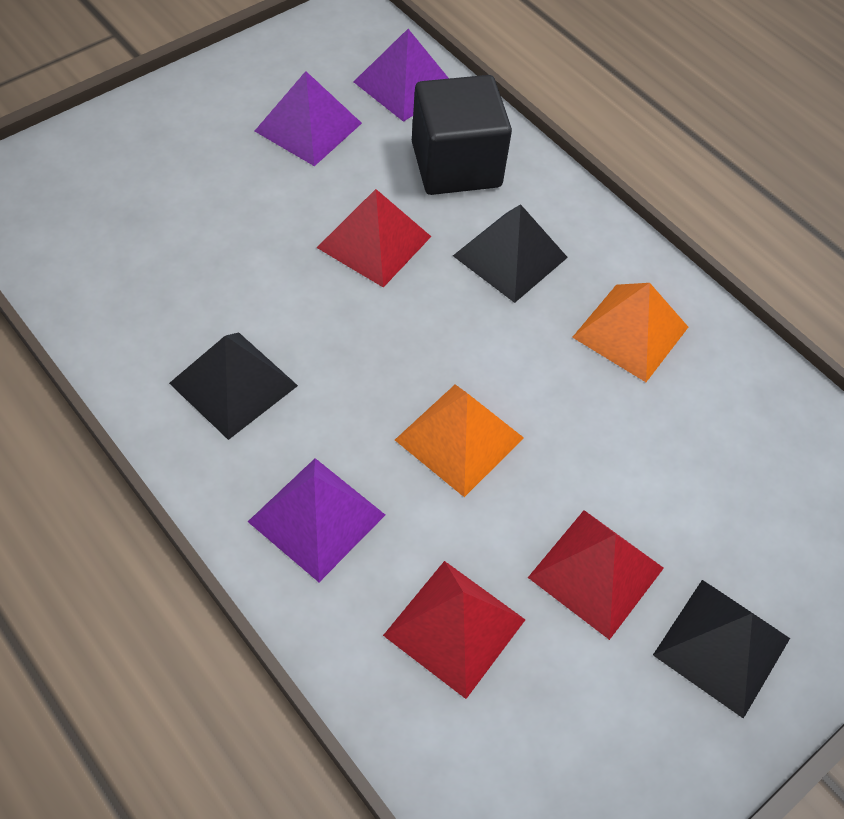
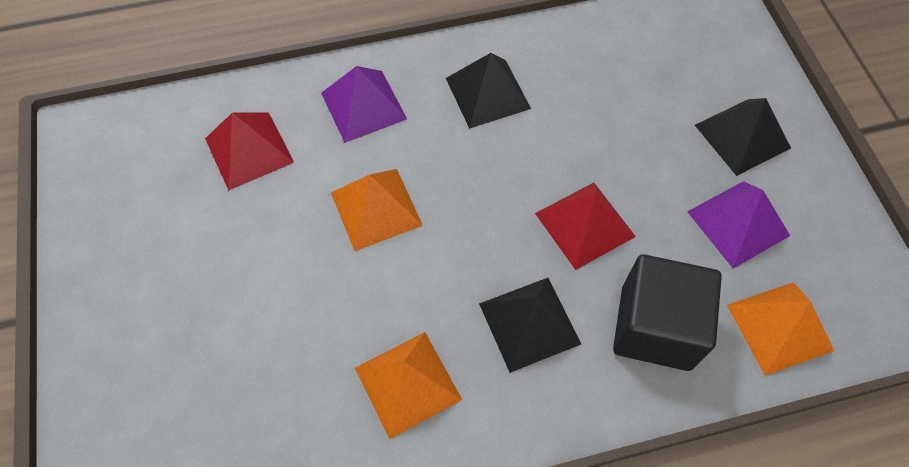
camera: 120 degrees right, 5 degrees up
purple pyramid [354,29,449,122] -> orange pyramid [727,282,834,376]
red pyramid [528,510,664,640] -> none
black pyramid [653,580,790,719] -> black pyramid moved to [695,98,791,176]

